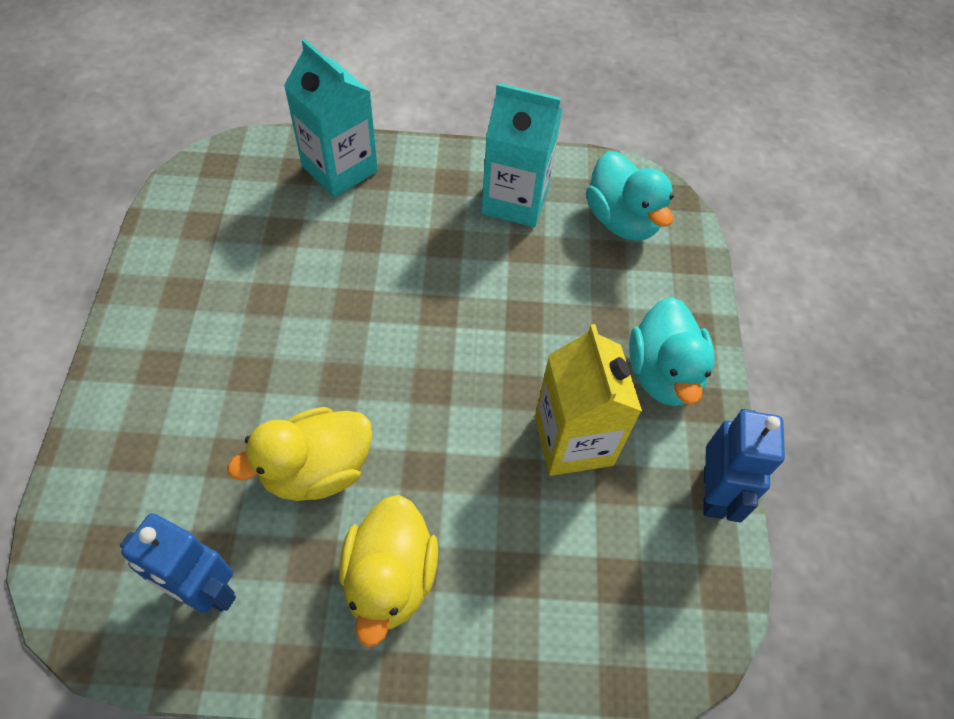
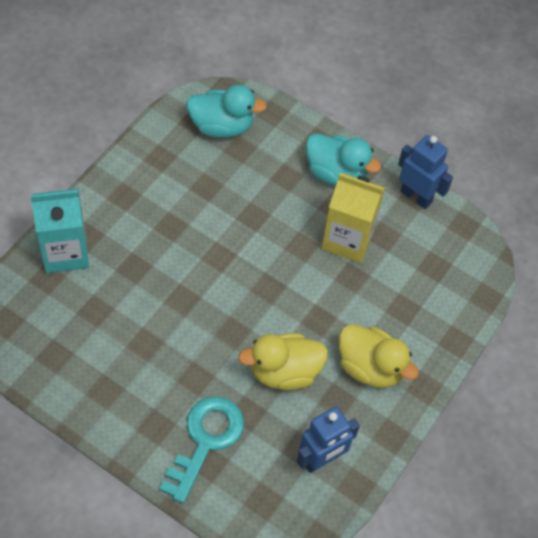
camera: 60 degrees left, 0 degrees up
yellow duck [227,407,372,501] -> yellow duck turned 75 degrees clockwise [238,333,328,390]
turquoise carton [481,83,562,227] -> none
none -> turquoise key [160,396,244,503]

